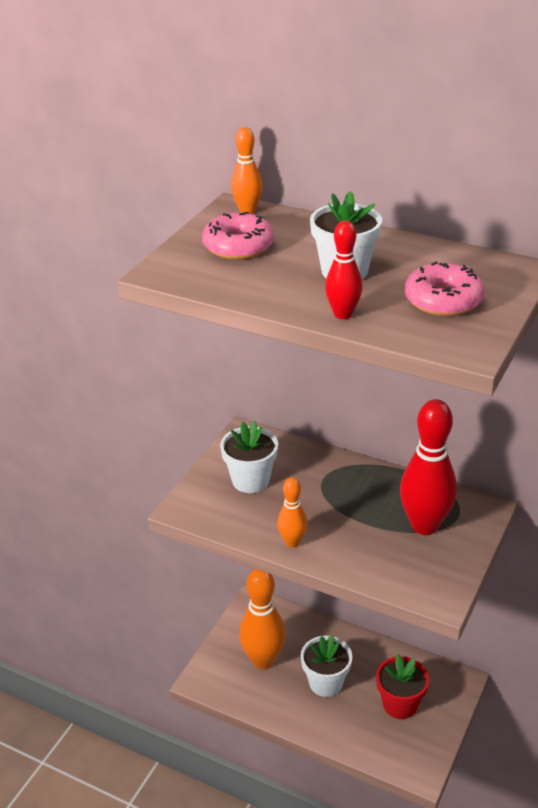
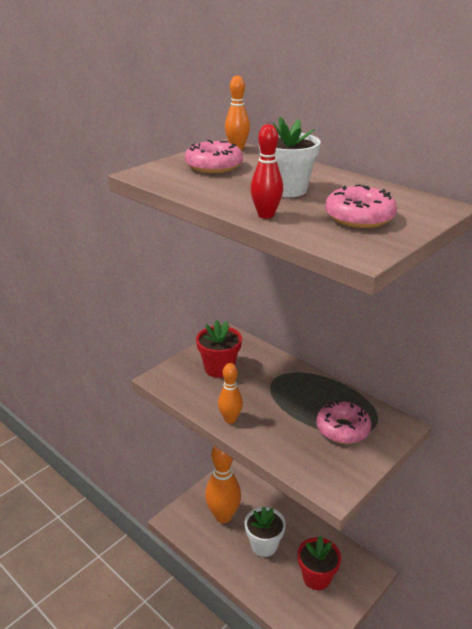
camera: 15 degrees right, 5 degrees down
white flower pot [220,421,278,493] -> red flower pot [196,320,242,378]
red bowling pin [400,399,457,535] -> pink donut [316,401,371,444]

